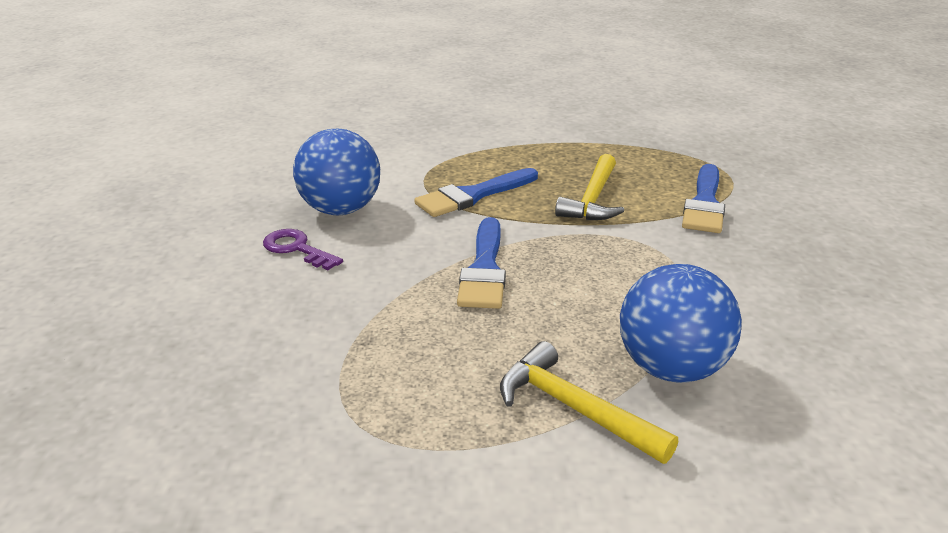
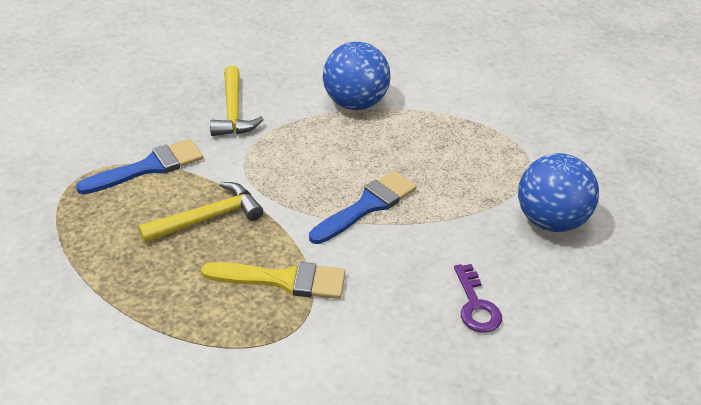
camera: 140 degrees left, 10 degrees up
blue ball [293,129,380,215] -> blue ball moved to [518,153,599,232]
blue brush [414,168,538,217] -> yellow brush [201,262,345,299]
yellow hammer [500,341,678,464] -> yellow hammer moved to [210,66,264,136]

